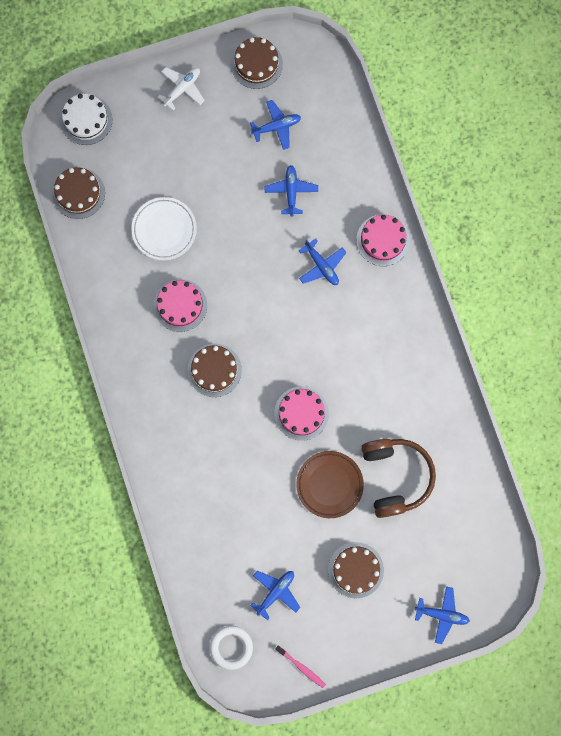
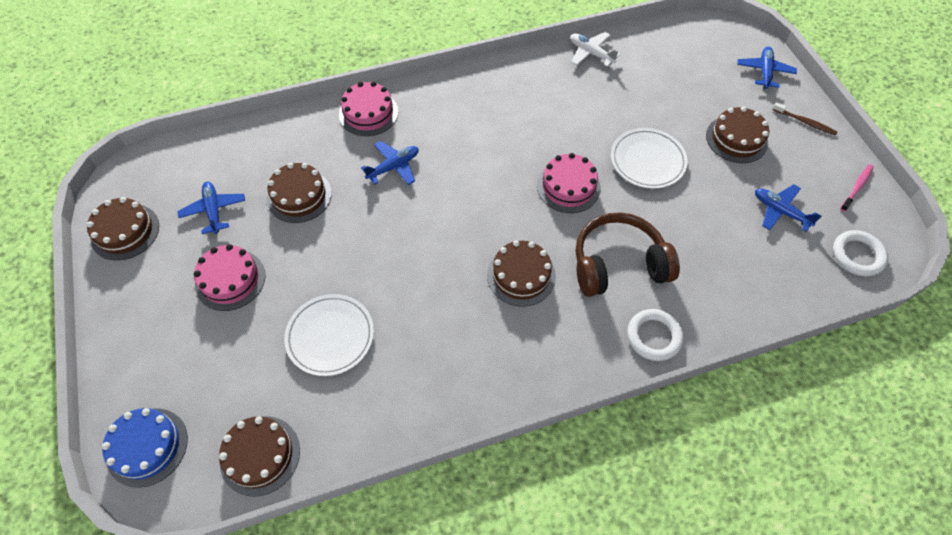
camera: 90 degrees left, 20 degrees down
white cake [60,94,112,145] -> blue cake [102,408,188,488]
pink cake [154,279,207,332] -> pink cake moved to [194,244,265,311]
white plane [158,67,205,110] -> white plane moved to [570,32,621,67]
blue plane [265,165,318,217] -> brown cake [267,163,332,223]
brown plate [296,451,364,518] -> white plate [611,128,688,189]
brown headphones [361,439,436,518] -> brown headphones moved to [576,212,680,297]
none -> white ring [627,309,684,361]
none -> brown toothbrush [772,102,837,136]

